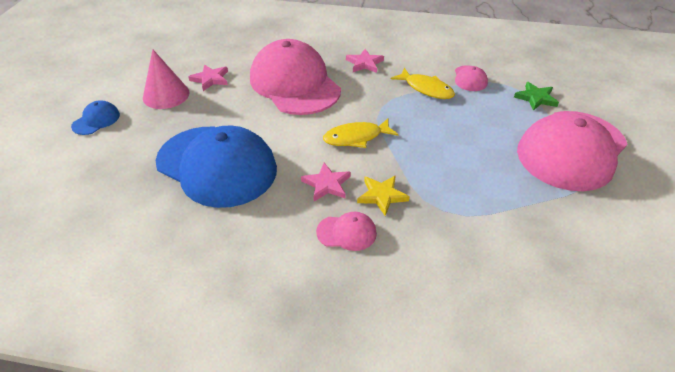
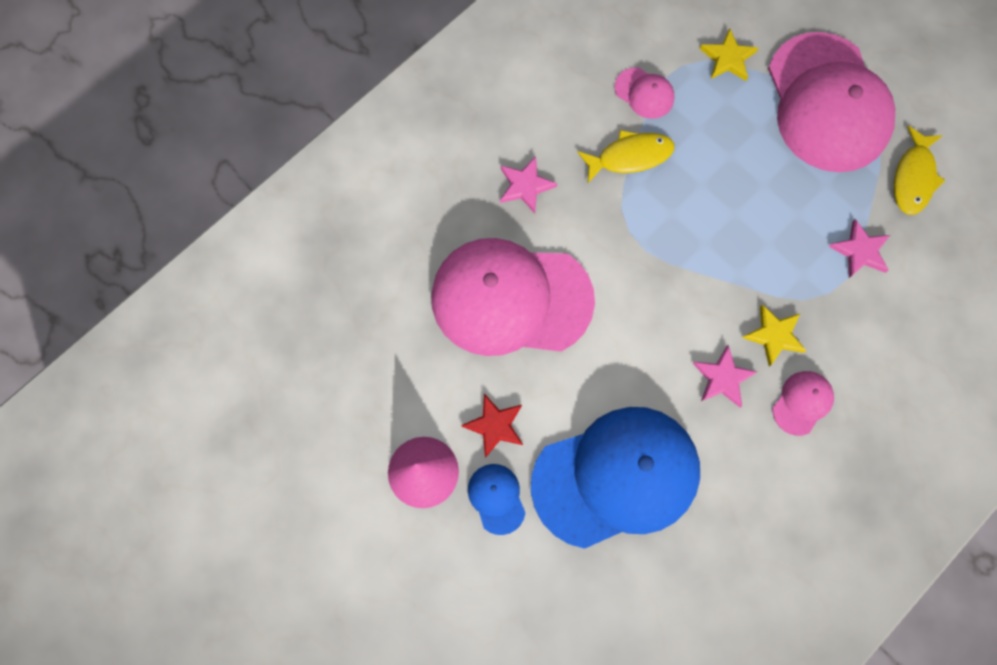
camera: 55 degrees left, 30 degrees up
blue cap [71,101,120,135] -> blue cap moved to [468,464,525,535]
pink star [188,64,228,91] -> pink star moved to [829,219,890,278]
yellow fish [323,119,398,148] -> yellow fish moved to [894,126,945,215]
green star [514,82,559,111] -> yellow star [700,29,758,81]
none -> red star [461,393,523,458]

